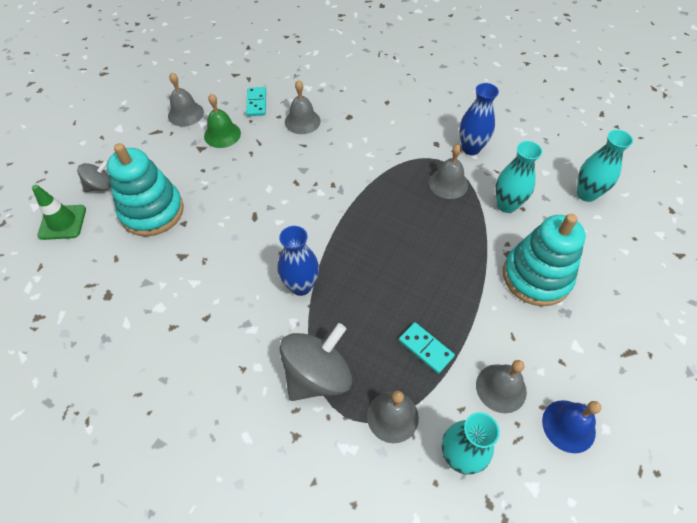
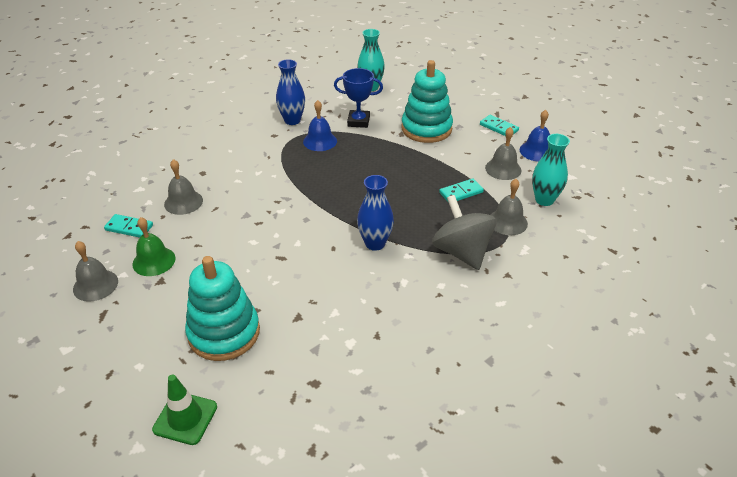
camera: 70 degrees left, 15 degrees down
grey spinning top [77,161,111,192] -> none
grey bell [429,144,468,199] -> blue bell [303,100,337,151]
turquoise vase [495,141,542,213] -> blue trophy [334,68,383,128]
none -> turquoise domino [480,115,519,136]

